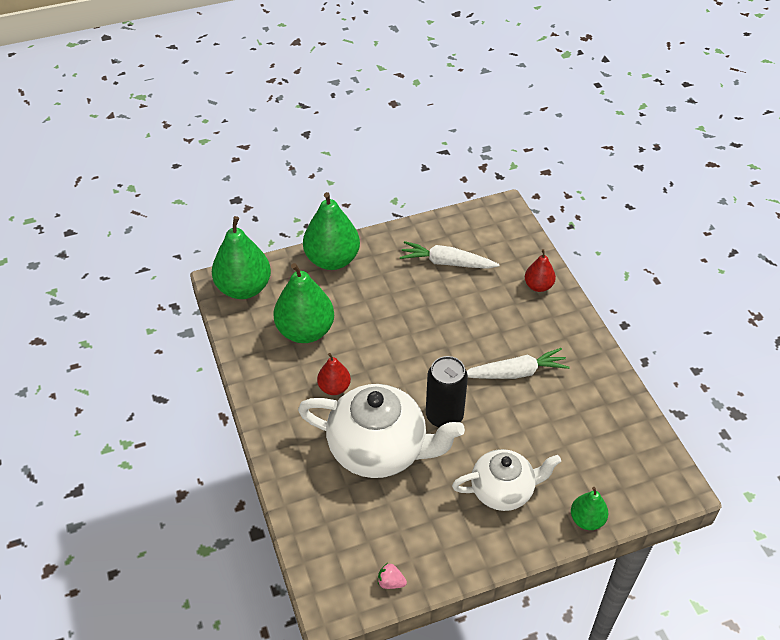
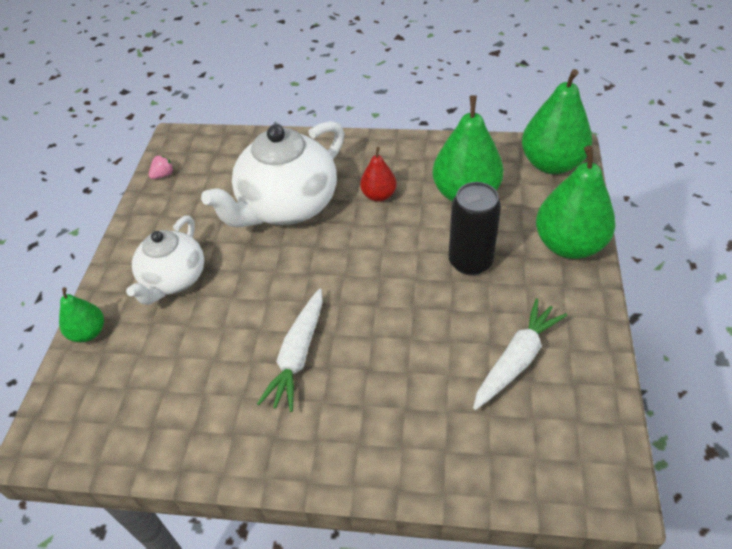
camera: 120 degrees right, 0 degrees up
black can [426,356,468,428] -> black can moved to [449,182,501,275]
red pear [525,249,556,292] -> none

